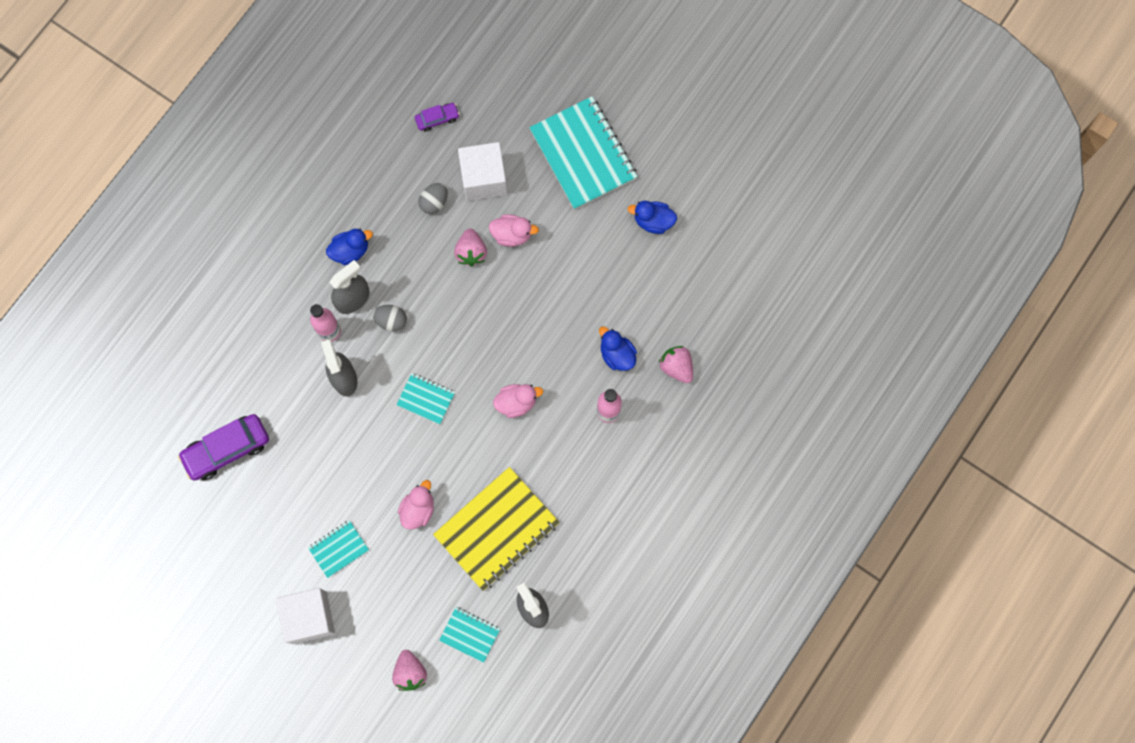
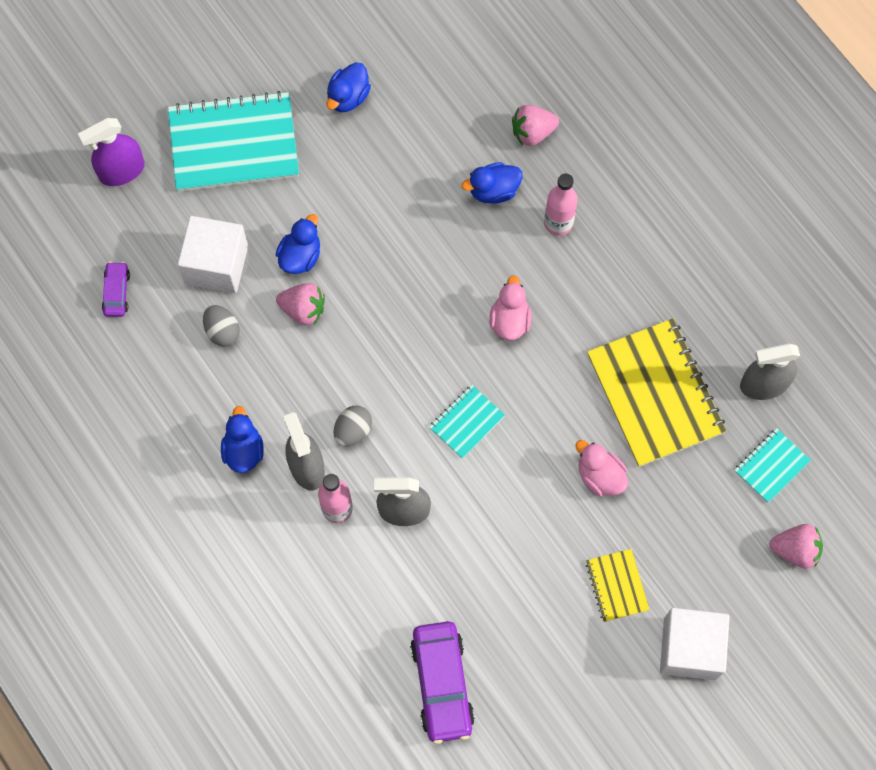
camera: 70 degrees left, 5 degrees down
turquoise notebook [308,520,369,578] -> yellow notebook [586,549,650,622]
pink duck [489,214,539,247] -> blue duck [276,214,320,274]
none -> purple spray bottle [78,118,145,186]

